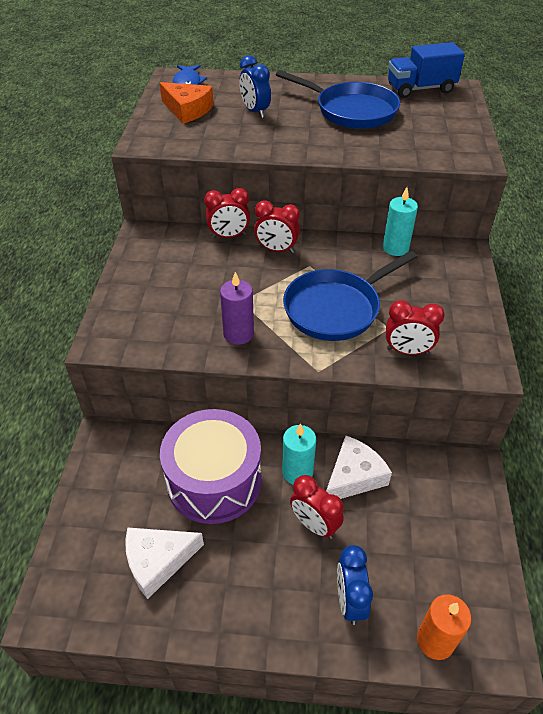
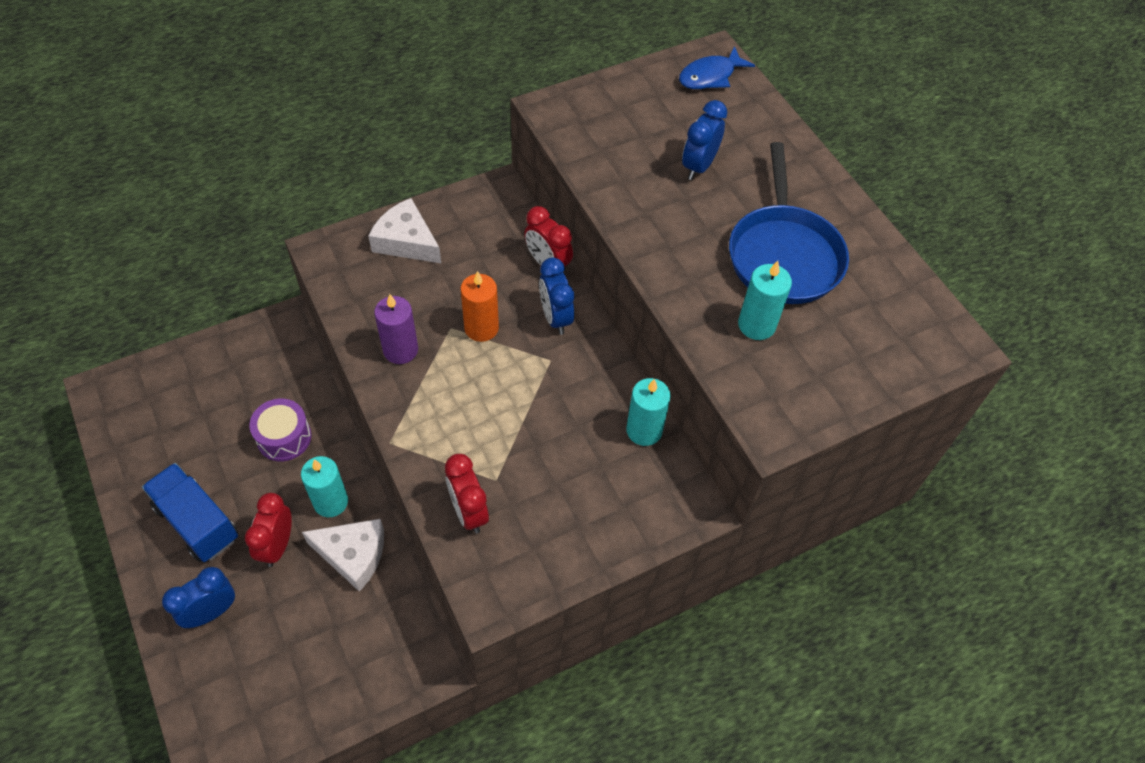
camera: 55 degrees right, 10 degrees up
white cheese [125,527,204,599] -> white cheese moved to [368,198,441,263]
orange cheese [159,82,214,124] -> none
purple drum [160,409,262,524] -> purple drum [249,399,311,461], size x0.53
red clock [254,200,300,253] -> blue clock [539,257,574,335]
blue pan [283,251,417,341] -> none
blue truck [388,42,465,98] -> blue truck moved to [142,463,238,562]
orange candle [417,594,471,660] -> orange candle moved to [460,271,499,342]
none -> turquoise candle [738,261,792,340]

